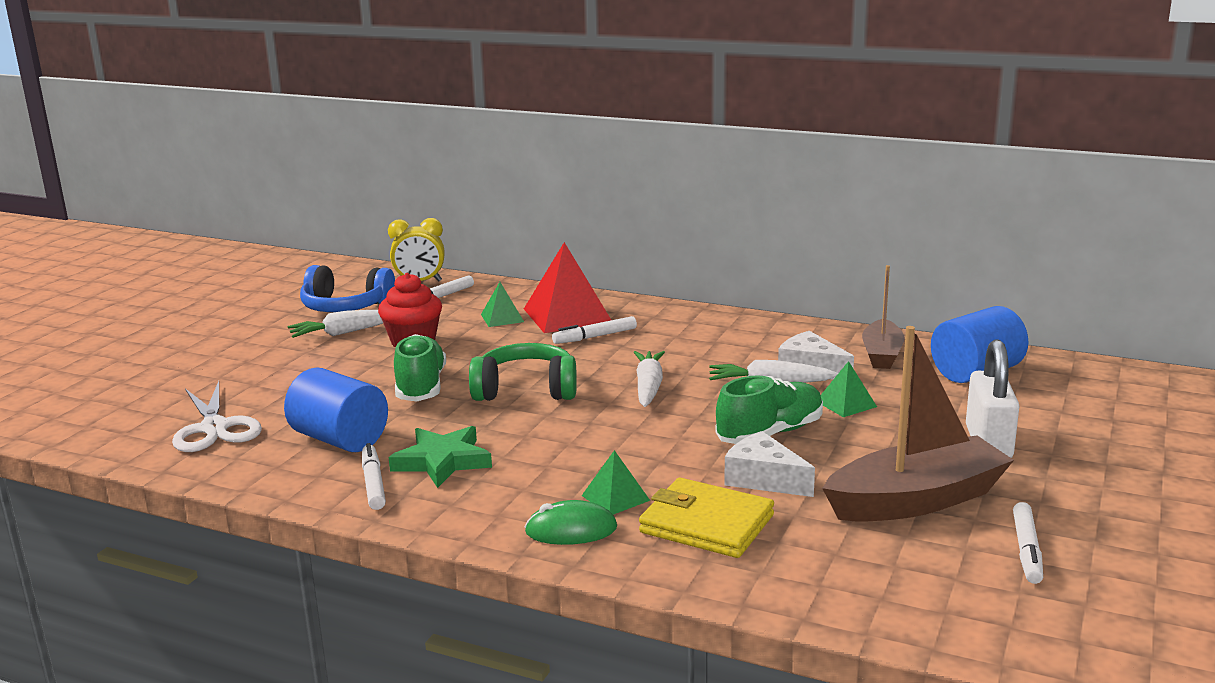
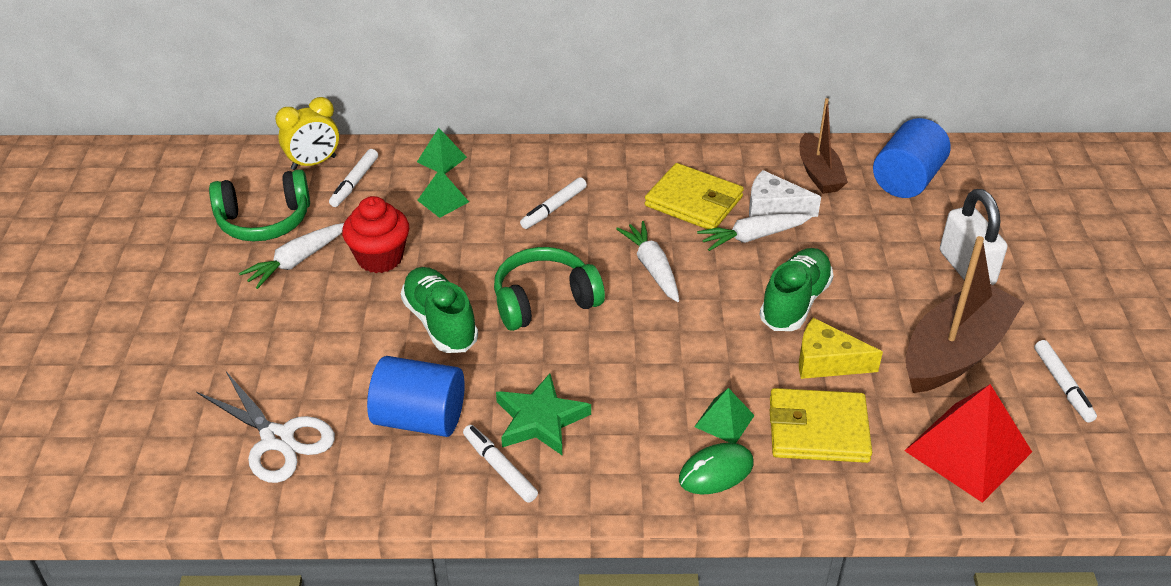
camera: 25 degrees left, 20 degrees up
blue headphones [300,265,395,312] -> green headphones [209,169,310,241]
red pyramid [524,242,611,333] -> red pyramid moved to [904,384,1032,503]
white cheese [724,431,815,497] -> yellow cheese [799,318,883,379]
green pyramid [821,361,877,417] -> green pyramid moved to [417,128,467,174]
none -> yellow wallet [645,163,744,229]

